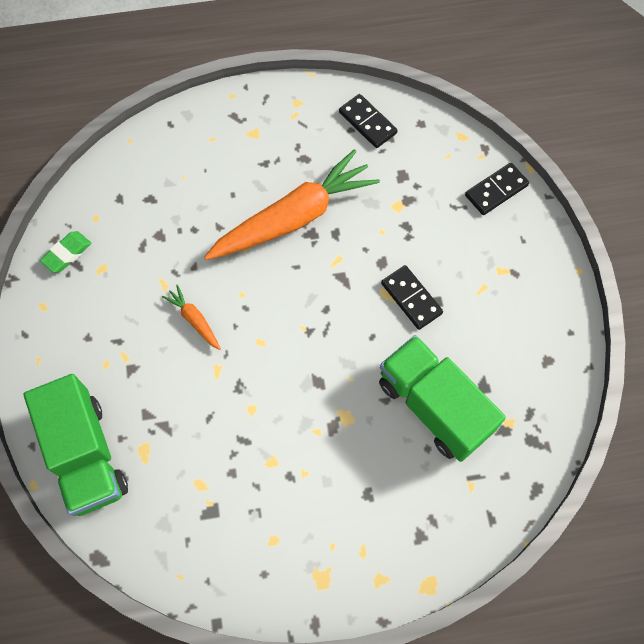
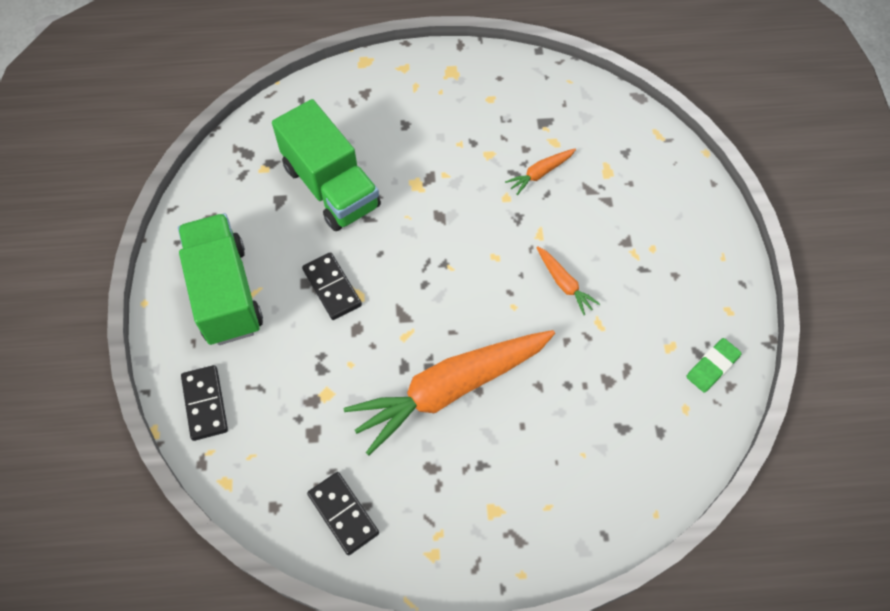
camera: 175 degrees left, 5 degrees down
green truck [24,374,128,516] -> green truck moved to [178,213,263,345]
black domino [465,163,529,215] -> black domino turned 75 degrees counterclockwise [181,365,228,441]
none -> orange carrot [505,149,576,195]

